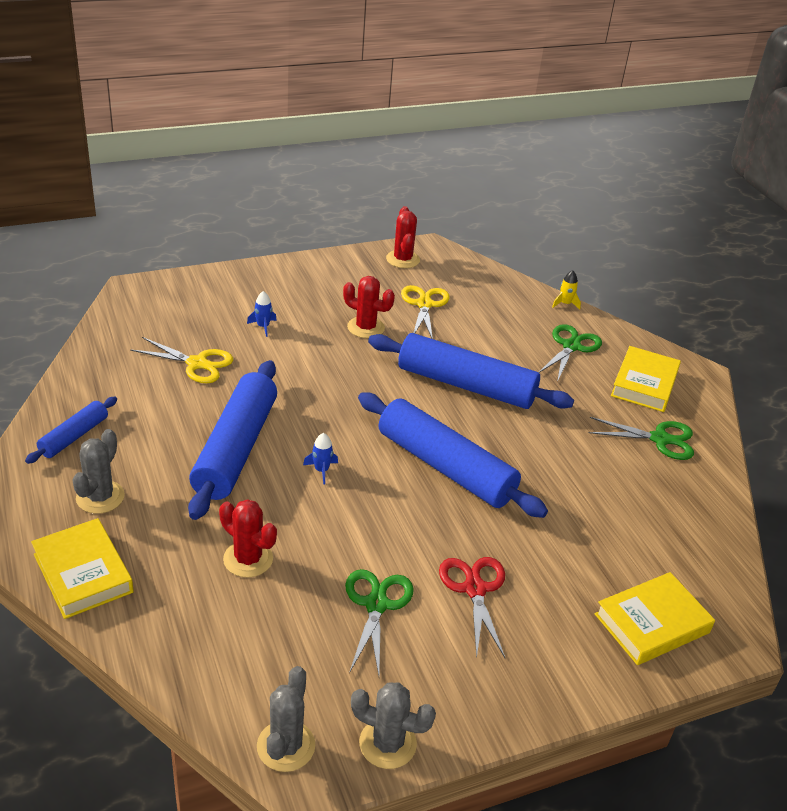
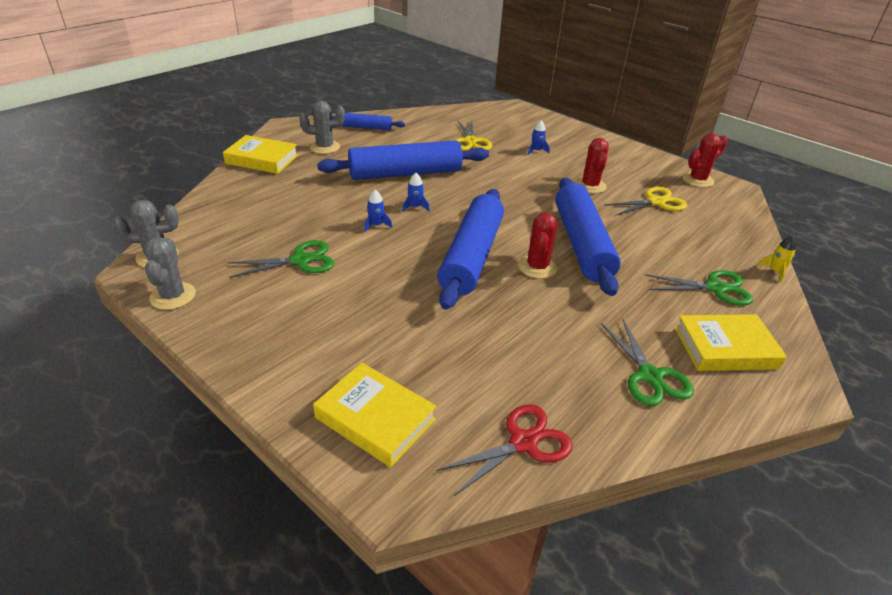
camera: 65 degrees right, 0 degrees up
yellow book [31,518,134,619] -> yellow book turned 75 degrees clockwise [223,135,298,174]
red cactus [219,499,277,578] -> red cactus moved to [518,213,557,279]
red scissors [439,557,505,659] -> red scissors moved to [436,404,573,496]
none -> blue rocket [364,190,392,232]

